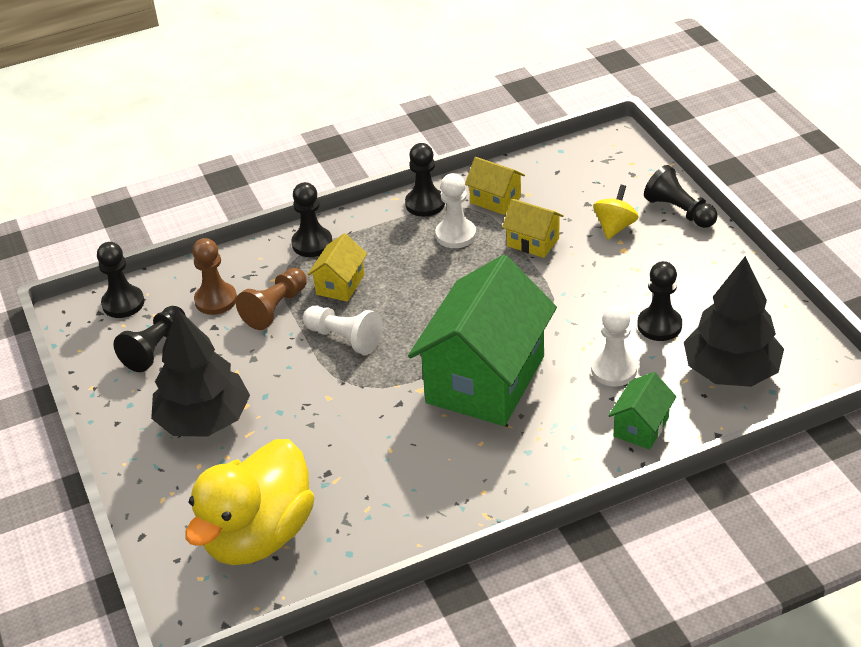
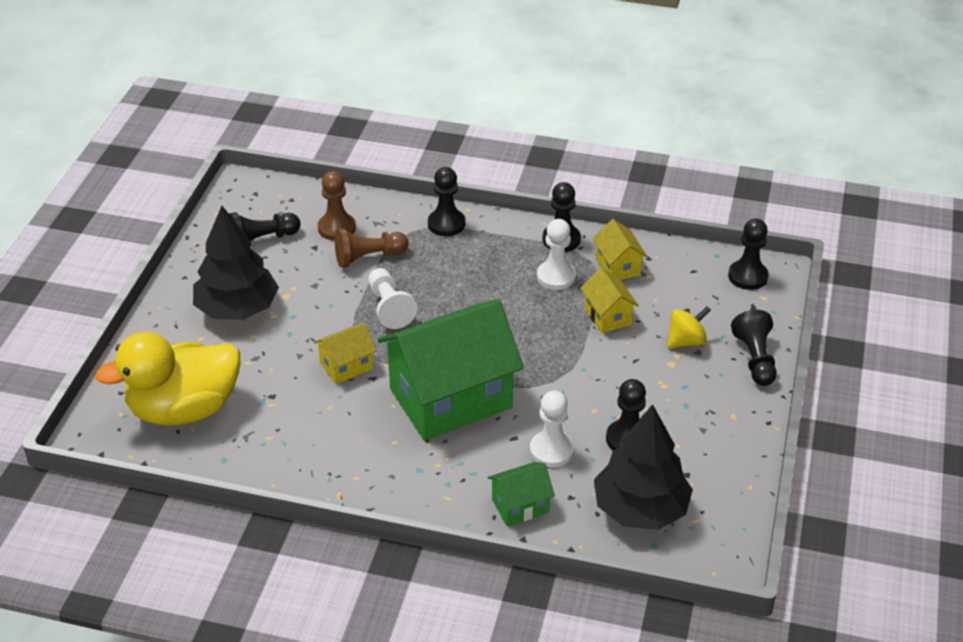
camera: 35 degrees right, 0 degrees up
black pawn [97,242,144,318] -> black pawn moved to [728,219,768,290]
yellow house [308,233,367,302] -> yellow house moved to [314,323,376,384]

